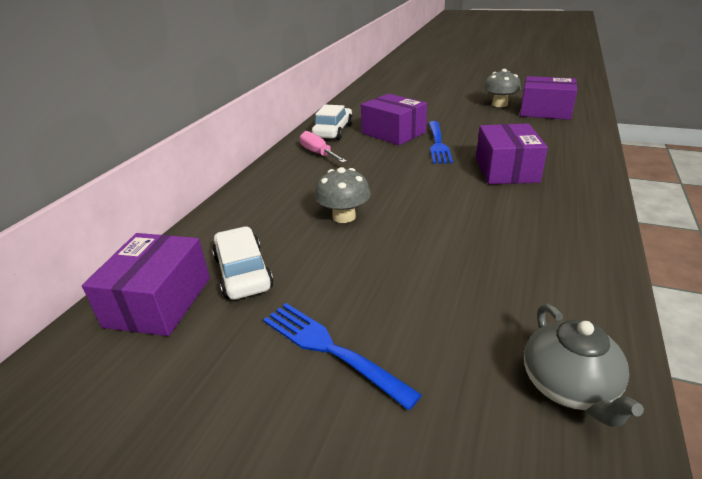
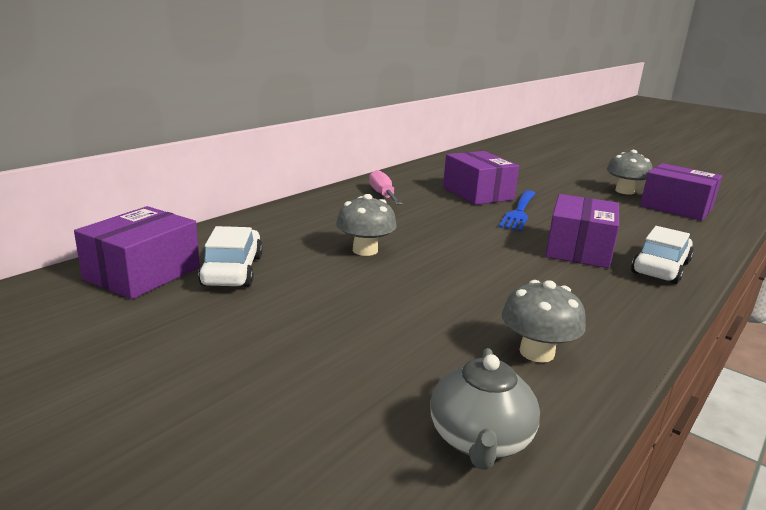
camera: 15 degrees right, 10 degrees down
blue fork [263,303,422,410] -> none
white car [312,105,353,140] -> white car moved to [631,226,694,284]
none -> grey mushroom [502,280,586,363]

